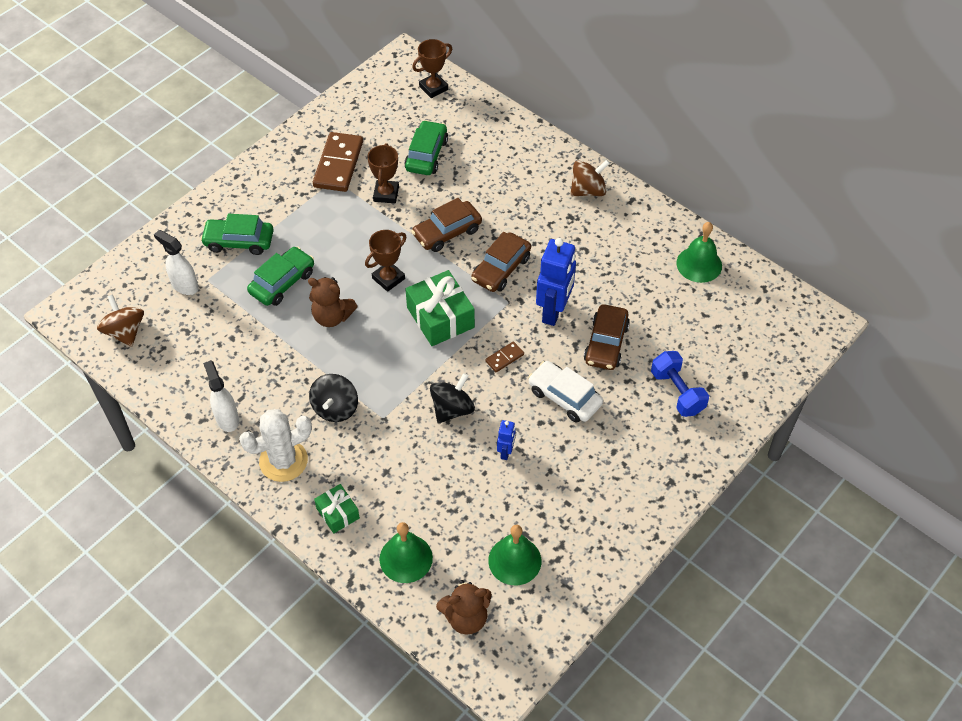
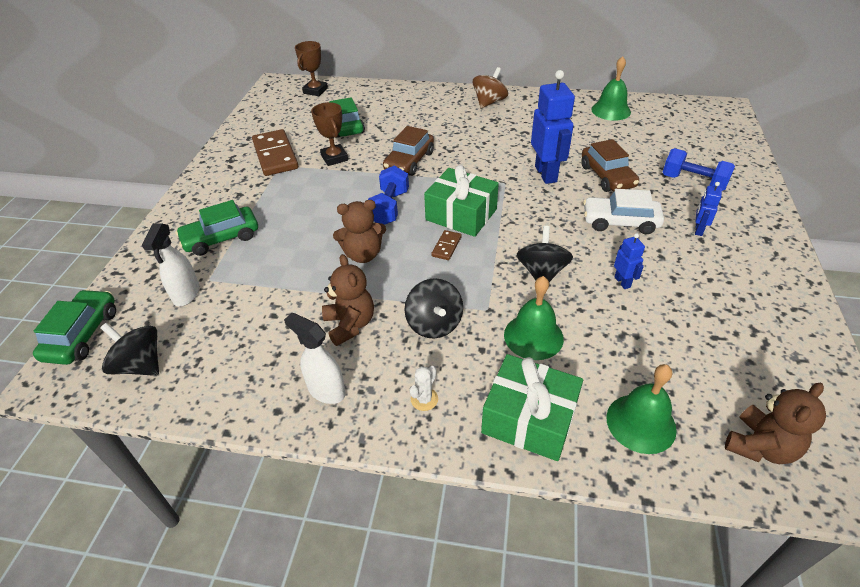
camera: 30 degrees left, 10 degrees down
brown spinning top [97,294,144,347] -> black spinning top [100,323,159,376]
white spray bottle [154,230,199,295] -> white spray bottle turned 90 degrees counterclockwise [142,223,200,307]
white cactus [239,409,312,482] -> white cactus [409,366,438,411], size x0.45
green car [247,246,314,306] -> green car moved to [33,289,116,365]
green gift [314,484,360,534] -> green gift [481,354,583,461], size x1.76
brown trophy [365,230,407,292] -> blue dumbbell [368,166,409,225]
brown car [471,232,531,292] -> none
brown domino [485,341,524,372] -> brown domino moved to [431,230,462,260]
green bell [488,525,541,585] -> green bell moved to [504,276,564,360]
none -> brown teddy bear [322,254,374,346]
none -> blue robot [695,182,722,236]

